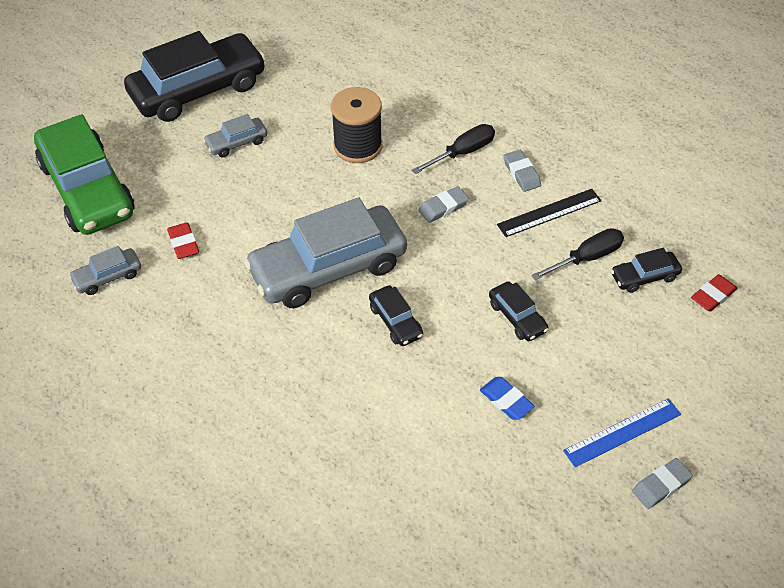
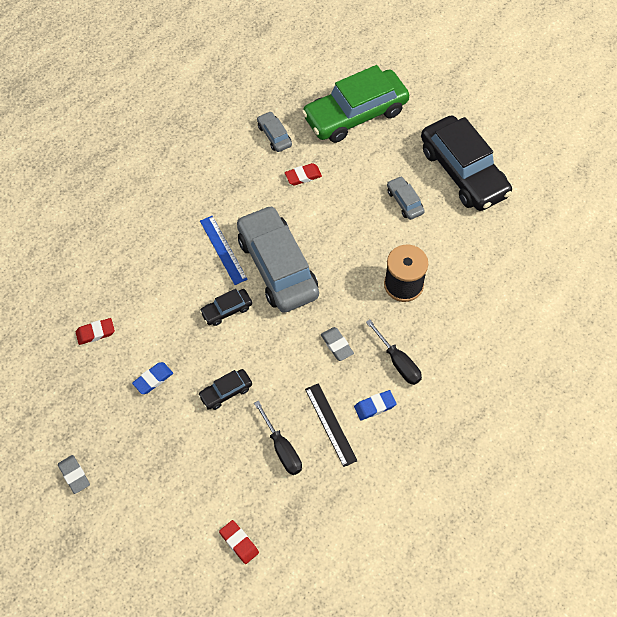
camera: 90 degrees right, 10 degrees up
grey eraser [504,150,541,192] -> blue eraser [354,390,397,420]
blue ruler [563,398,681,467] -> blue ruler moved to [200,216,248,285]
black car [611,248,682,293] -> none
none -> red eraser [76,318,115,345]

